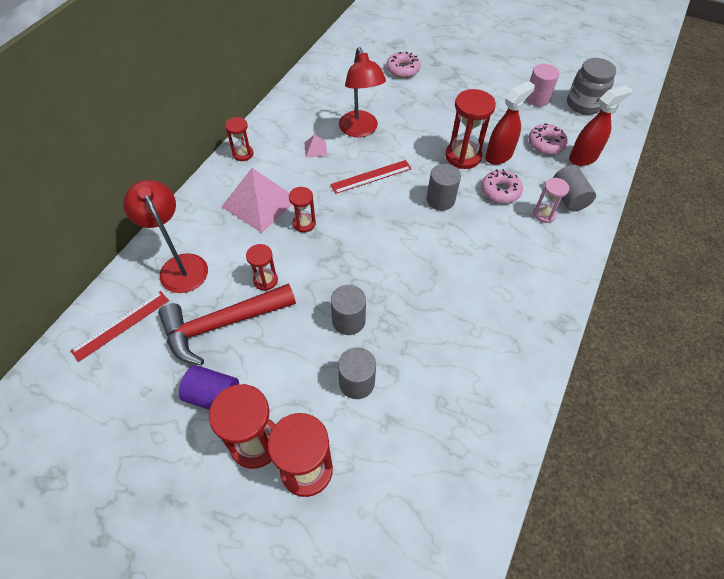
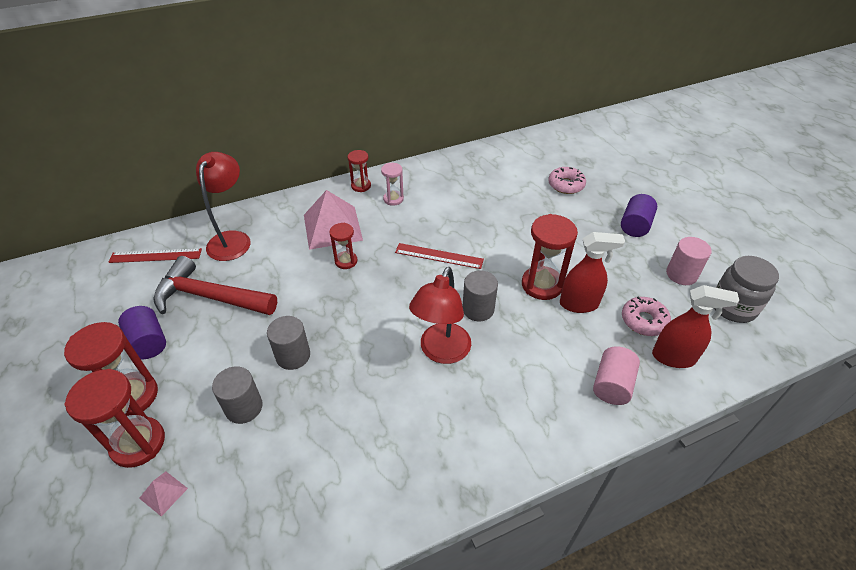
camera: 40 degrees right, 10 degrees down
red hourglass [246,244,278,291] -> none
pink pyramid [305,134,327,158] -> pink pyramid moved to [139,472,188,517]
red lamp [339,47,386,137] -> red lamp moved to [409,267,471,364]
pink donut [481,169,523,204] -> none
pink hourglass [533,178,569,223] -> pink hourglass moved to [381,163,404,206]
grey cylinder [553,165,596,211] -> pink cylinder [593,346,640,405]
none -> purple cylinder [621,194,657,237]

